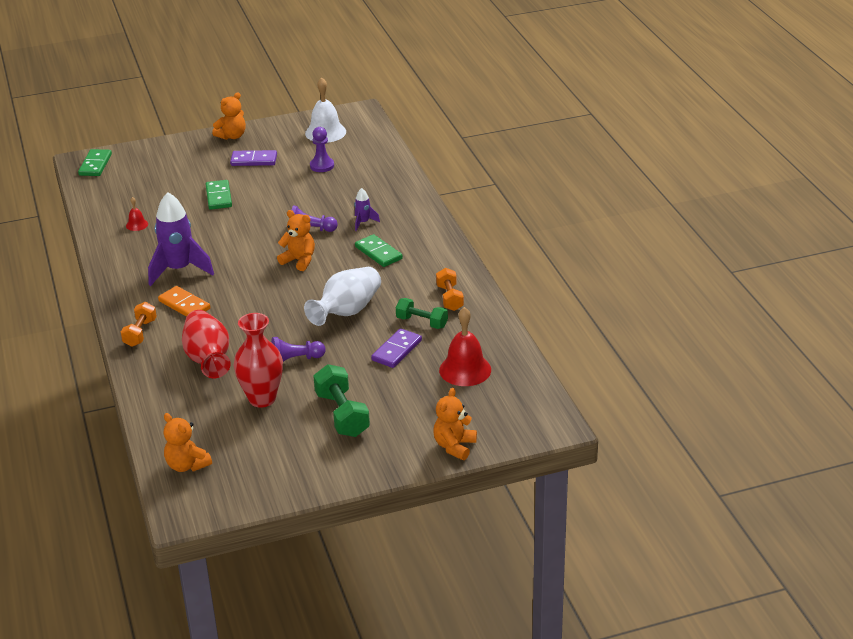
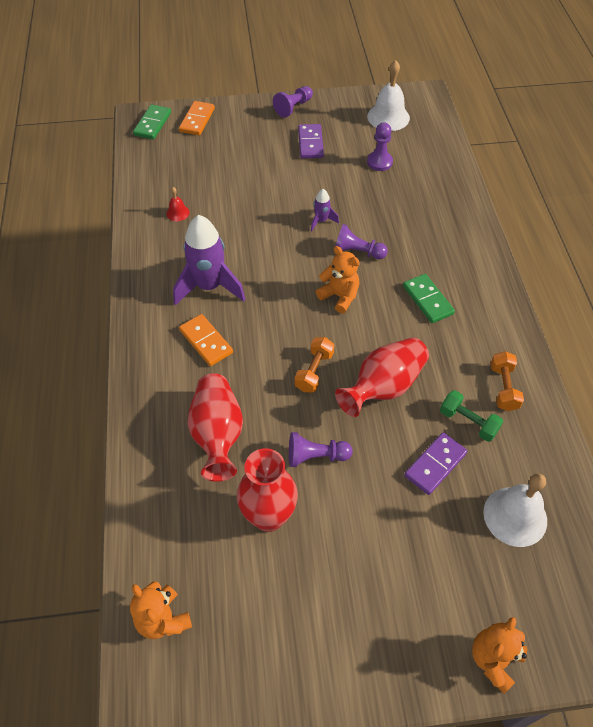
camera: 10 degrees right, 20 degrees up
orange dumbbell [121,302,157,347] -> orange dumbbell moved to [295,337,334,392]
green domino [206,180,232,210] -> none
orange teddy bear [212,92,246,140] -> purple pawn [273,86,313,118]
purple domino [230,150,277,166] -> purple domino turned 75 degrees clockwise [298,124,324,158]
white vase [304,267,381,326] -> red vase [335,337,429,417]
green dumbbell [313,364,370,437] -> none
purple rocket [354,188,380,231] -> purple rocket moved to [311,189,339,231]
red bell [439,307,491,386] -> white bell [483,473,547,547]
none -> orange domino [179,101,215,135]

